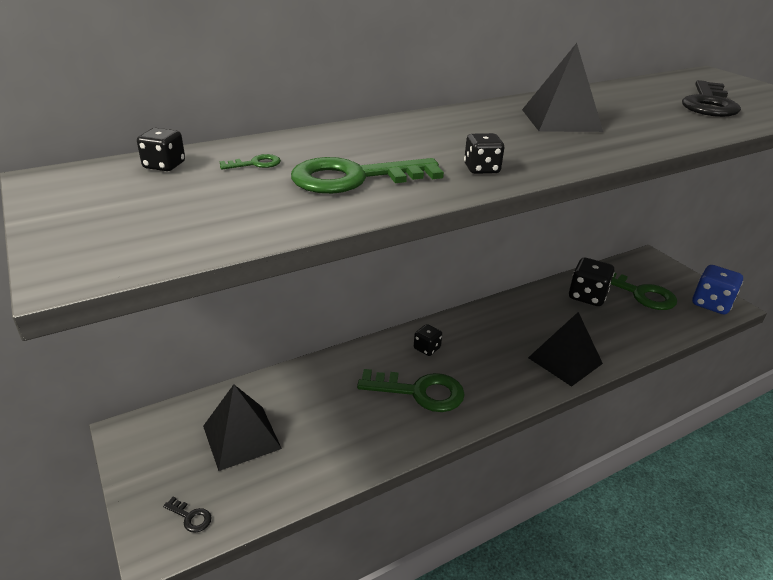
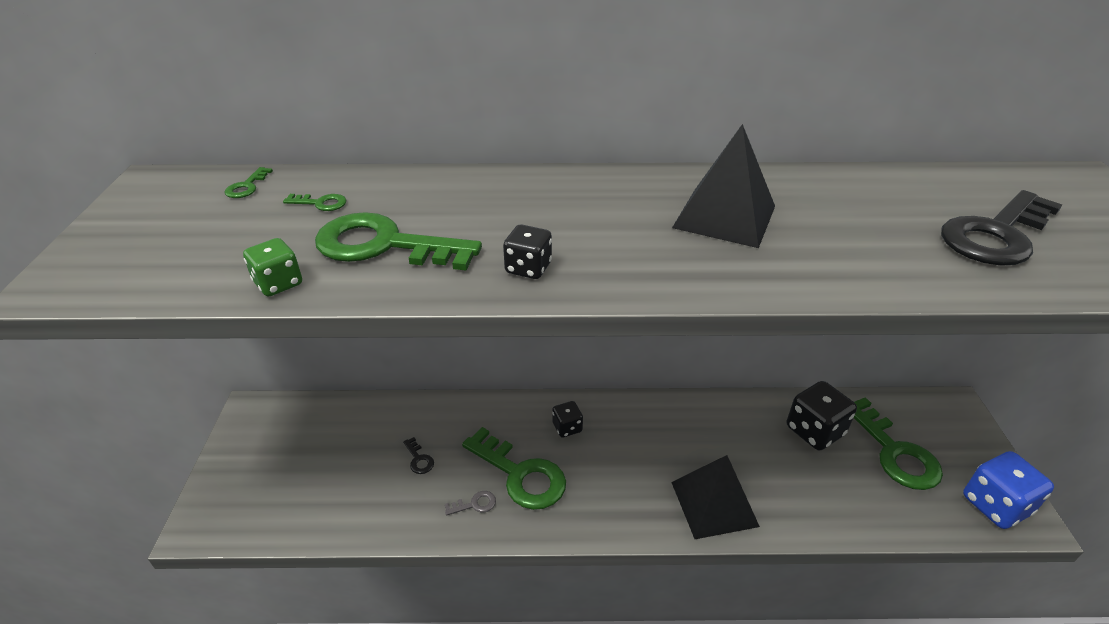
camera: 30 degrees right, 5 degrees up
black dice [137,128,185,171] -> green key [224,167,273,198]
black key [163,497,212,533] -> black key moved to [403,437,434,474]
black pyramid [203,384,282,471] -> none
none -> green dice [243,238,302,296]
none -> grey key [445,491,496,516]

